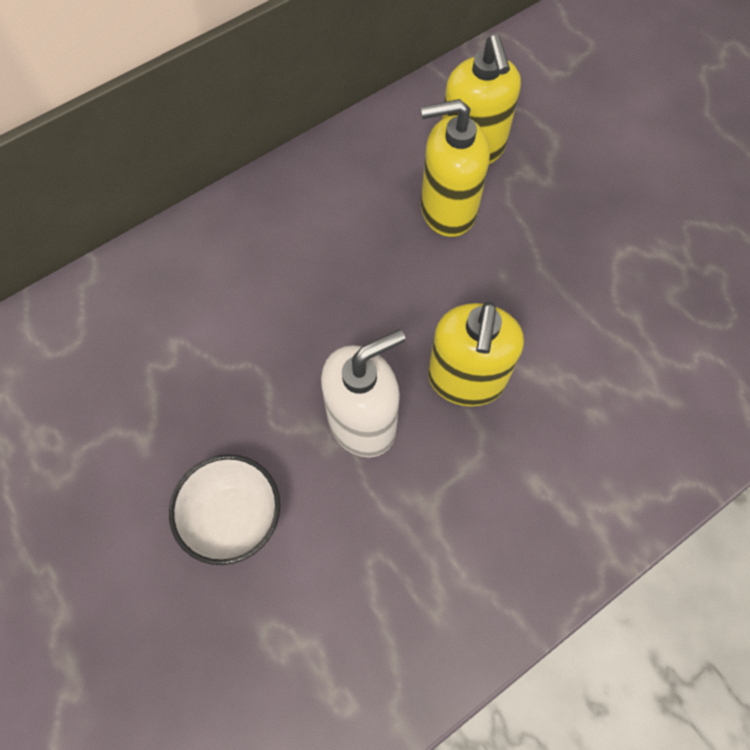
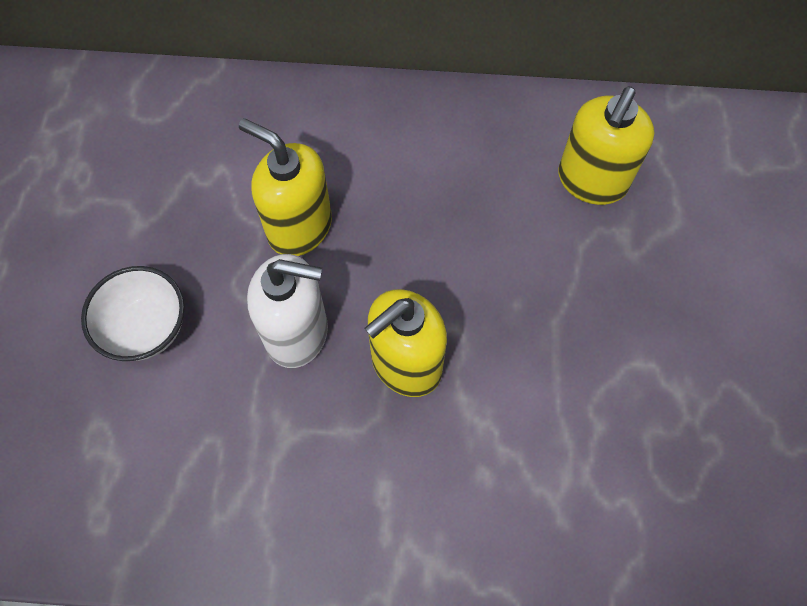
camera: 40 degrees right, 0 degrees up
yellow soap dispenser [421,99,490,237] -> yellow soap dispenser moved to [239,118,332,256]

